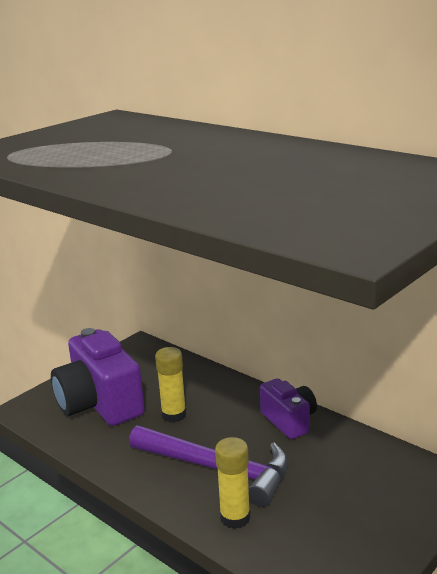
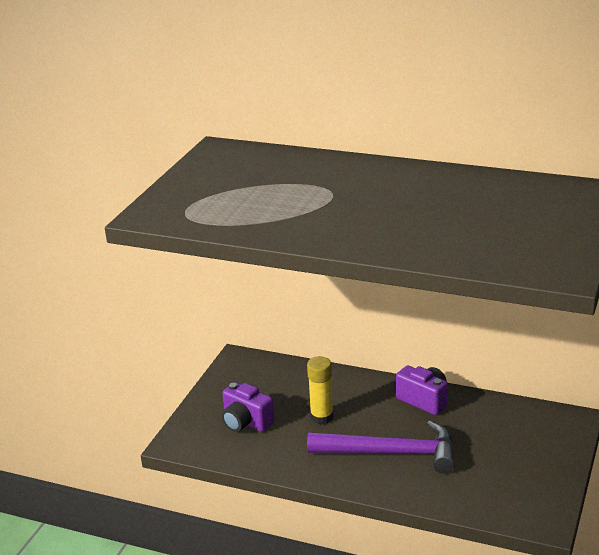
camera: 20 degrees left, 5 degrees up
purple camera [51,328,145,426] -> purple camera [222,382,275,432], size x0.57
yellow glue stick [215,437,251,529] -> none

